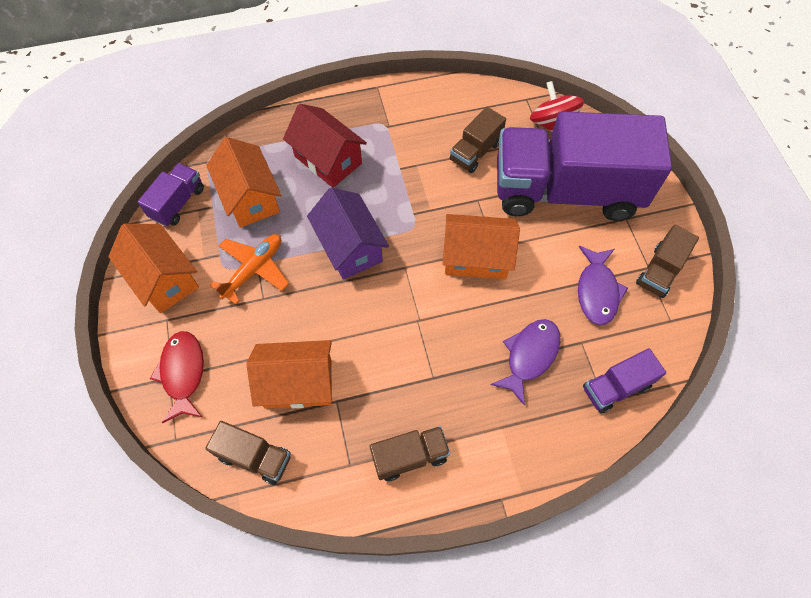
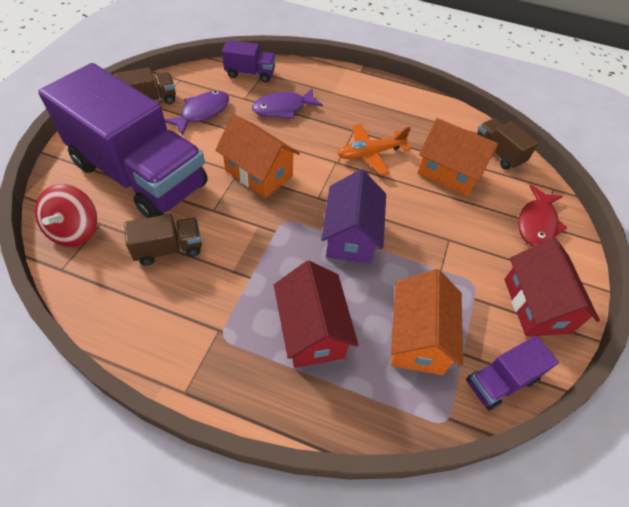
camera: 150 degrees left, 10 degrees down
orange house [108,224,199,313] -> red house [504,238,600,337]
orange plane [210,234,289,304] -> orange plane moved to [338,124,411,175]
brown truck [370,426,450,481] -> none

